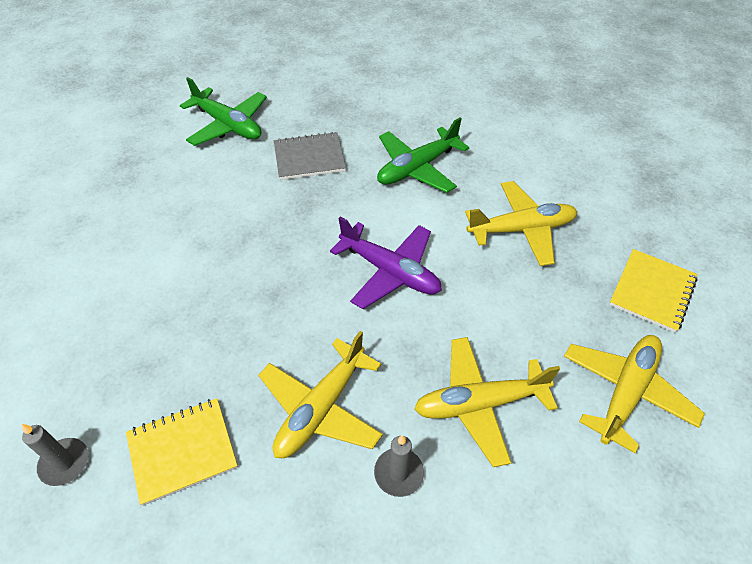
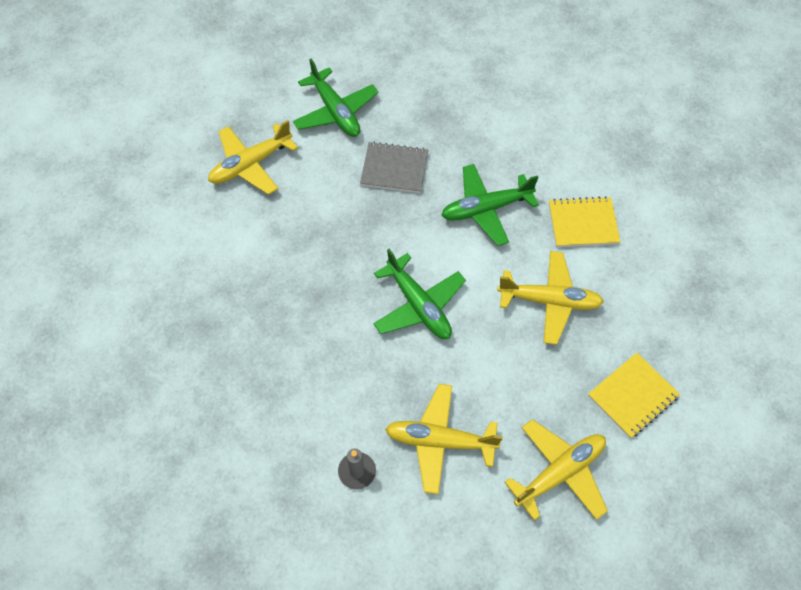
camera: 20 degrees right, 10 degrees up
grey candle [21,424,88,486] -> none
yellow notebook [126,398,238,506] -> yellow notebook moved to [549,196,620,247]
yellow plane [258,331,383,458] -> yellow plane moved to [208,120,298,195]
purple plane [330,217,442,309] -> green plane [373,249,466,339]

